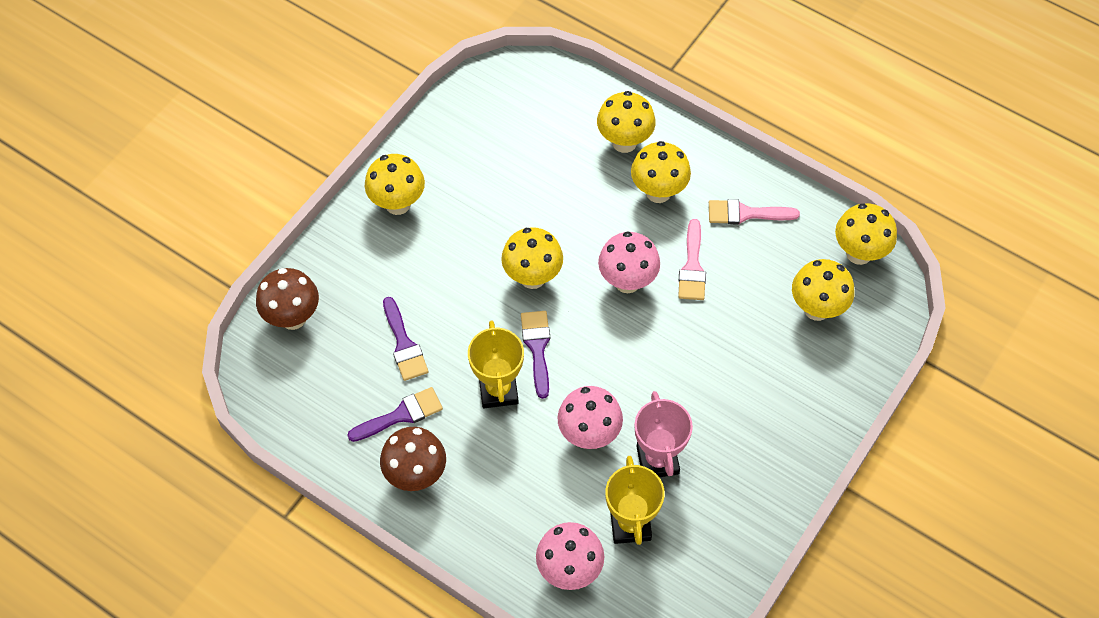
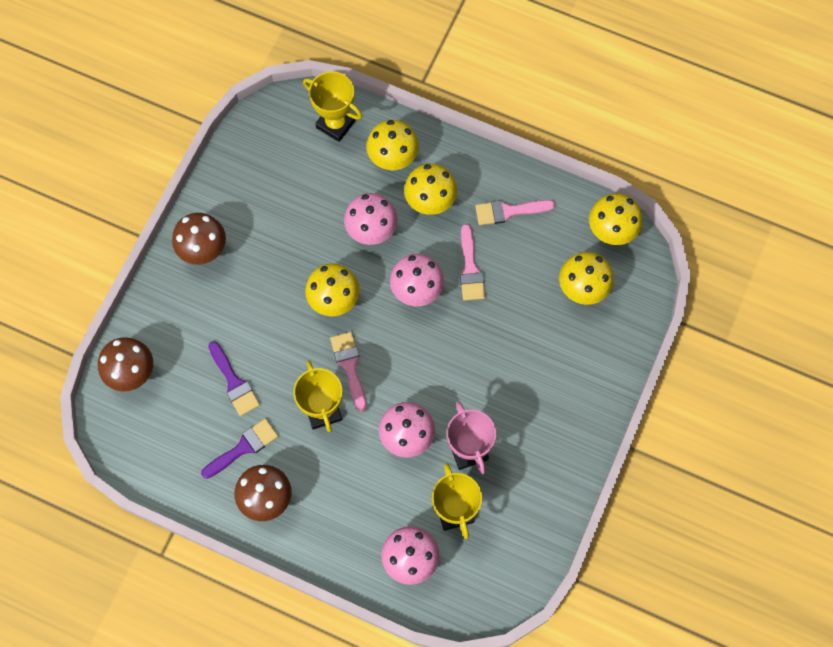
camera: 10 degrees left, 10 degrees up
yellow mushroom [365,154,425,215] -> brown mushroom [172,213,226,265]
purple brush [521,311,550,399] -> pink brush [330,332,366,412]
none -> yellow trophy [303,71,362,142]
none -> pink mushroom [344,193,397,245]

